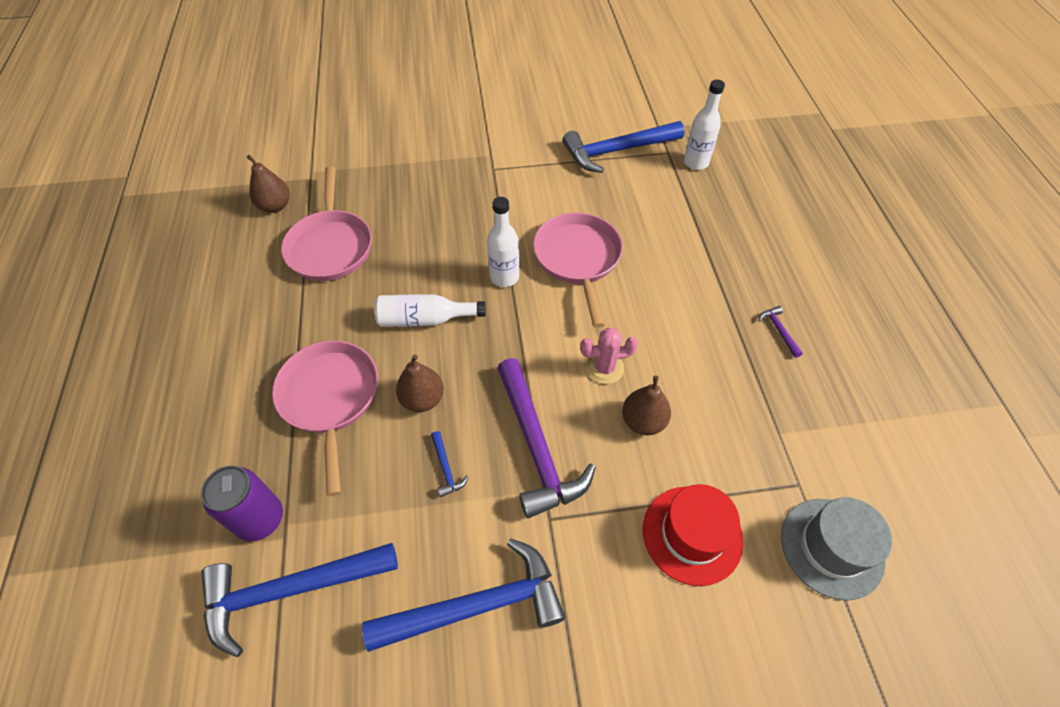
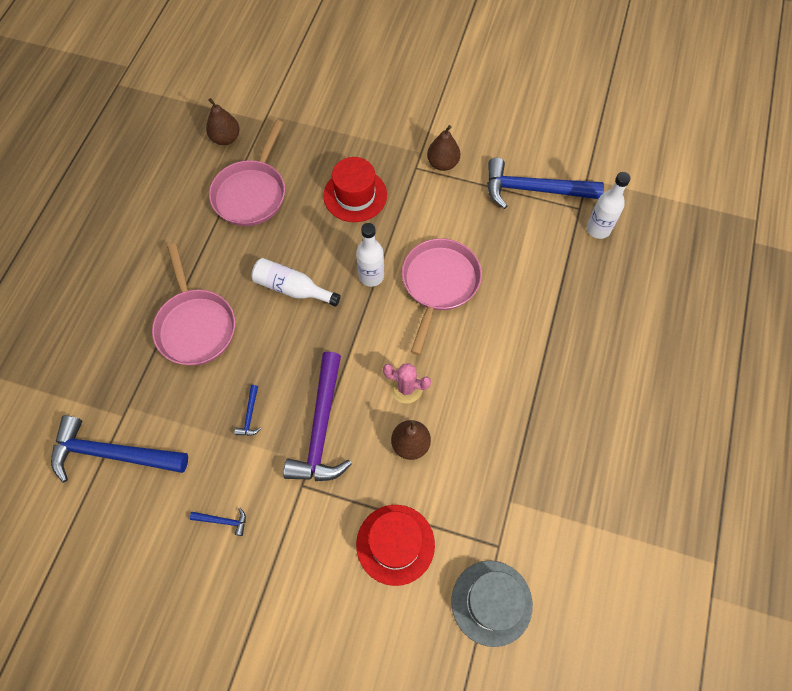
camera: 25 degrees right, 10 degrees up
purple can [201,465,283,542] -> none
pink pan [272,341,378,496] -> pink pan turned 150 degrees clockwise [152,244,235,366]
blue hammer [362,539,565,652] -> blue hammer [190,508,246,536], size x0.40
brown pear [396,354,444,412] -> brown pear moved to [427,125,460,171]
purple hammer [758,306,803,358] -> none
none -> red hat [323,157,387,222]

